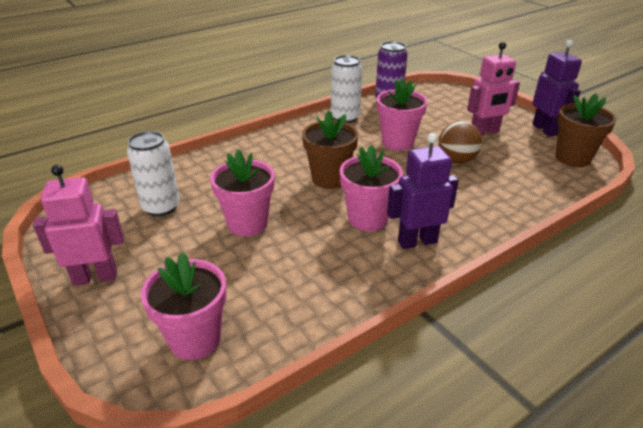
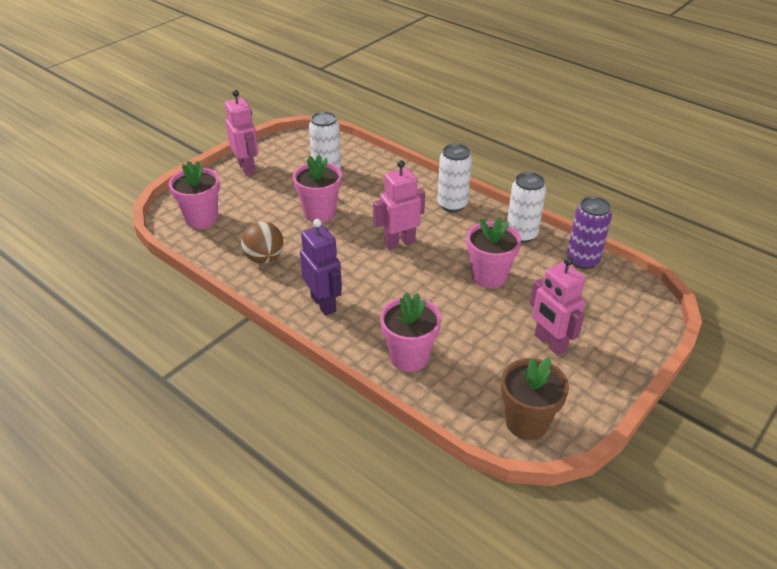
camera: 75 degrees right, 5 degrees up
brown flower pot [302,110,359,189] -> pink robot [373,160,425,250]
pink flower pot [340,145,403,231] -> pink flower pot moved to [380,293,441,372]
brown ball [439,121,482,163] -> brown ball moved to [241,221,284,264]
purple robot [532,40,582,137] -> none
none -> white can [437,144,472,212]

